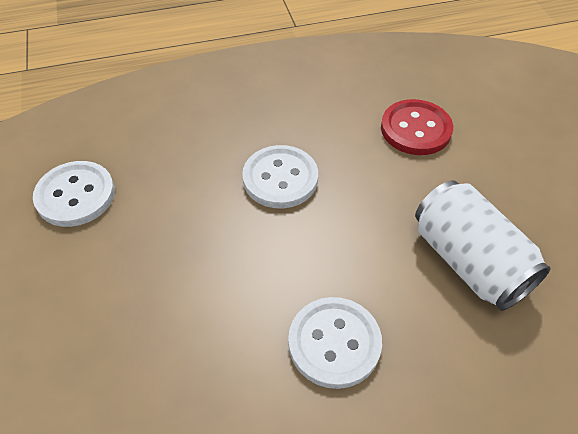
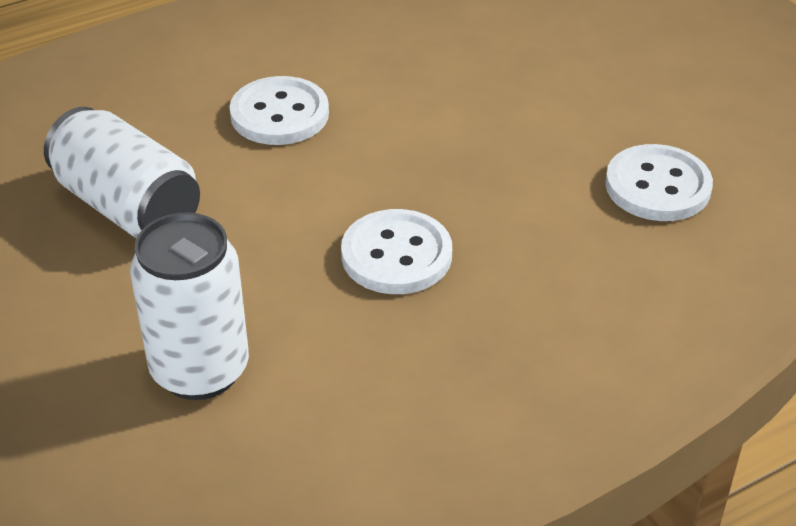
camera: 165 degrees right, 10 degrees down
red button [381,99,453,155] -> white can [130,213,249,400]

